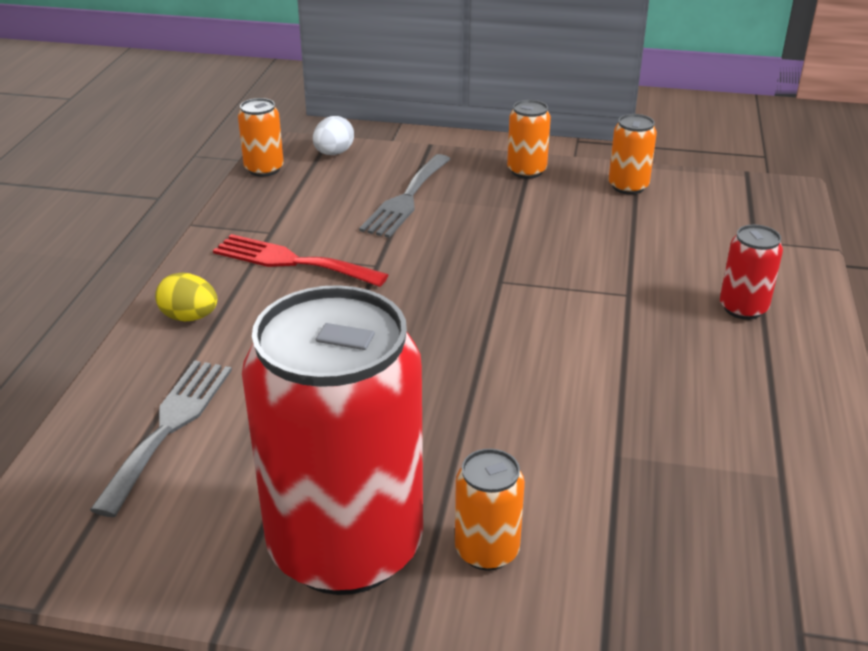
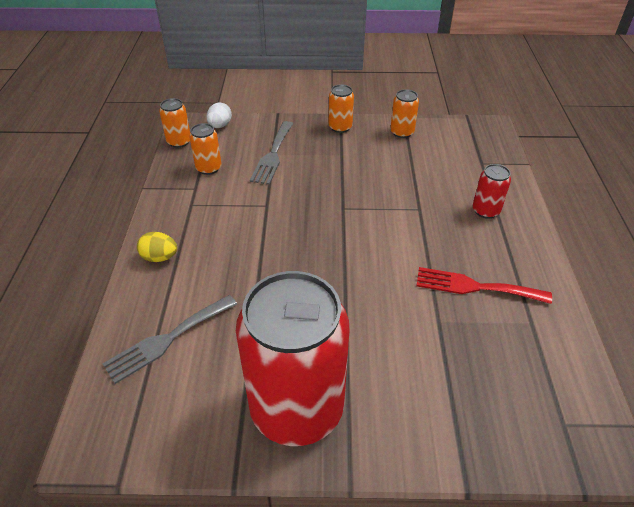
camera: 10 degrees left, 10 degrees up
grey fork [90,360,232,517] -> grey fork turned 135 degrees counterclockwise [103,295,237,384]
red fork [213,234,388,287] -> red fork moved to [416,267,552,304]
orange can [455,449,525,571] -> orange can moved to [189,123,222,175]

